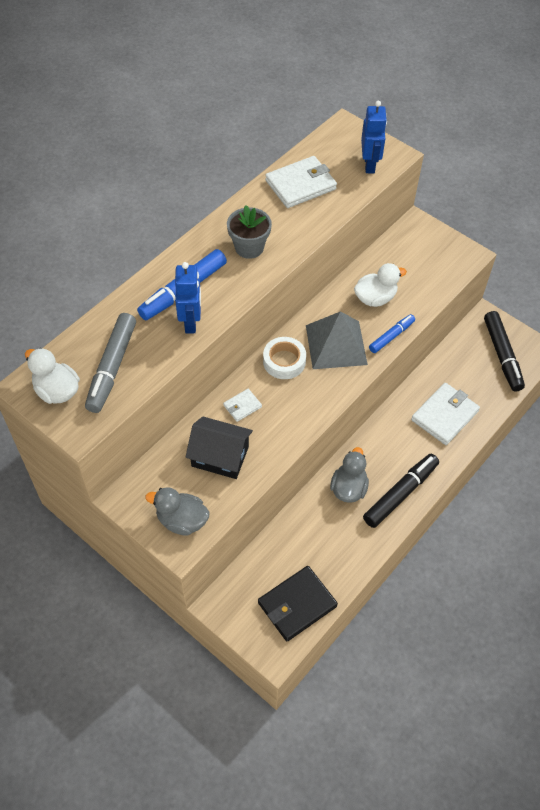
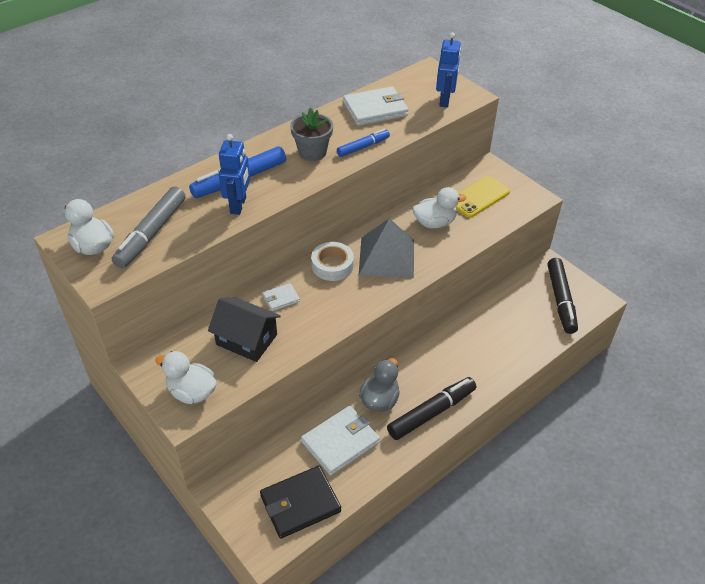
camera: 10 degrees right, 10 degrees down
grey duck [145,487,210,536] -> white duck [155,351,216,404]
blue marker [369,314,415,353] -> blue marker moved to [337,129,390,157]
white wallet [411,383,480,445] -> white wallet moved to [301,406,380,476]
none -> yellow phone [456,176,510,218]

